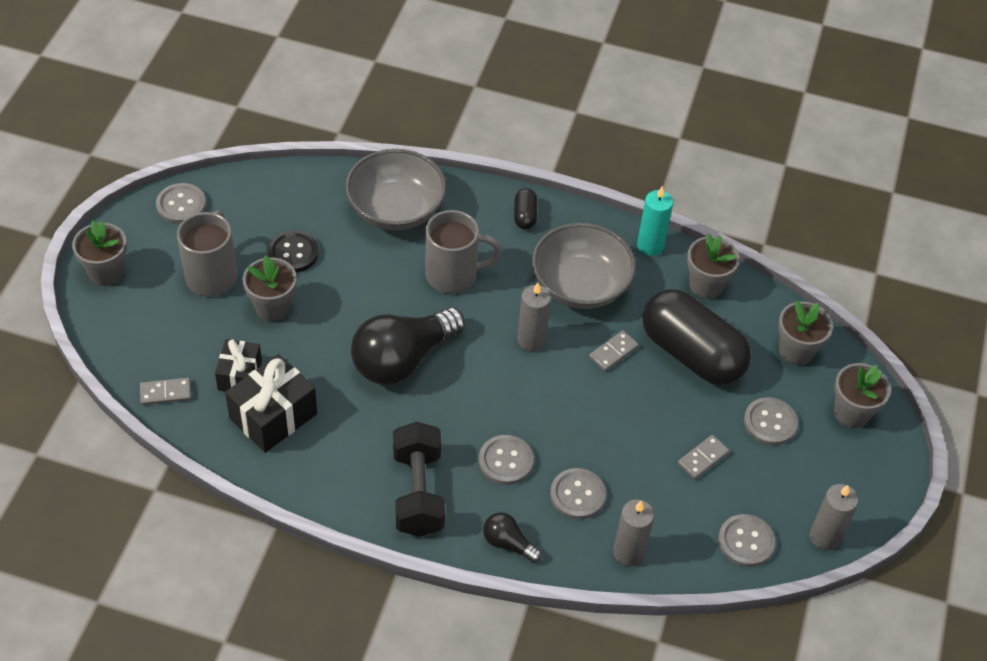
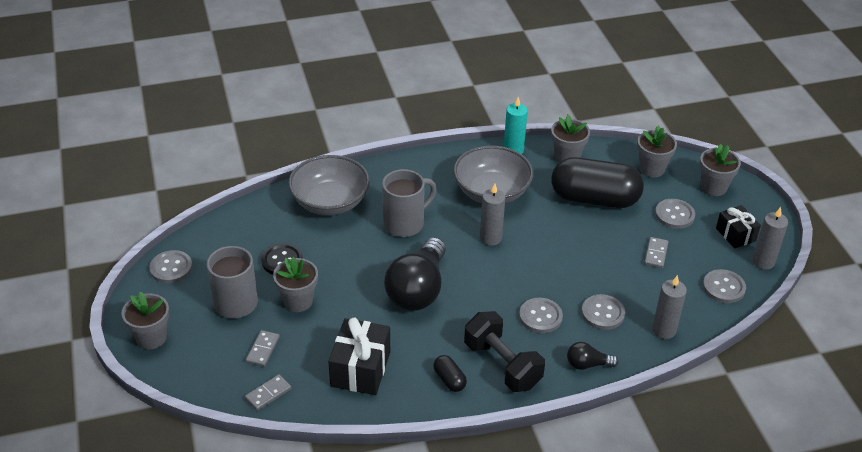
camera: 30 degrees left, 10 degrees down
black gift [215,339,262,391] -> black gift moved to [716,205,761,248]
black capsule [514,188,537,229] -> black capsule moved to [433,355,467,392]
grey domino [589,330,639,371] -> grey domino moved to [246,330,280,367]

